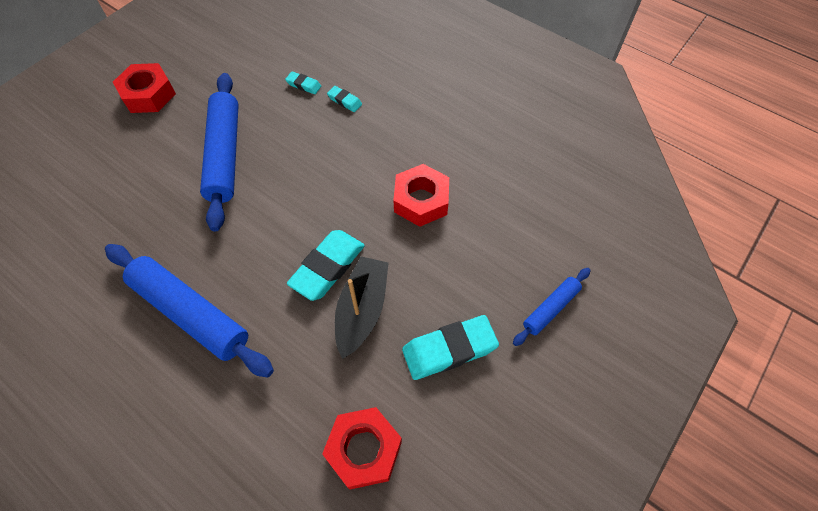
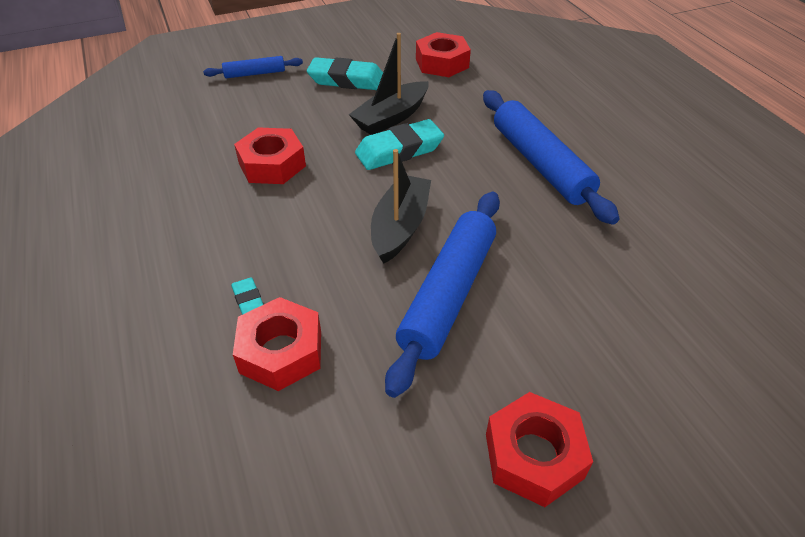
camera: 150 degrees left, 15 degrees down
turquoise eraser [285,71,321,94] -> red nut [233,297,321,391]
none -> black boat [371,149,431,264]

